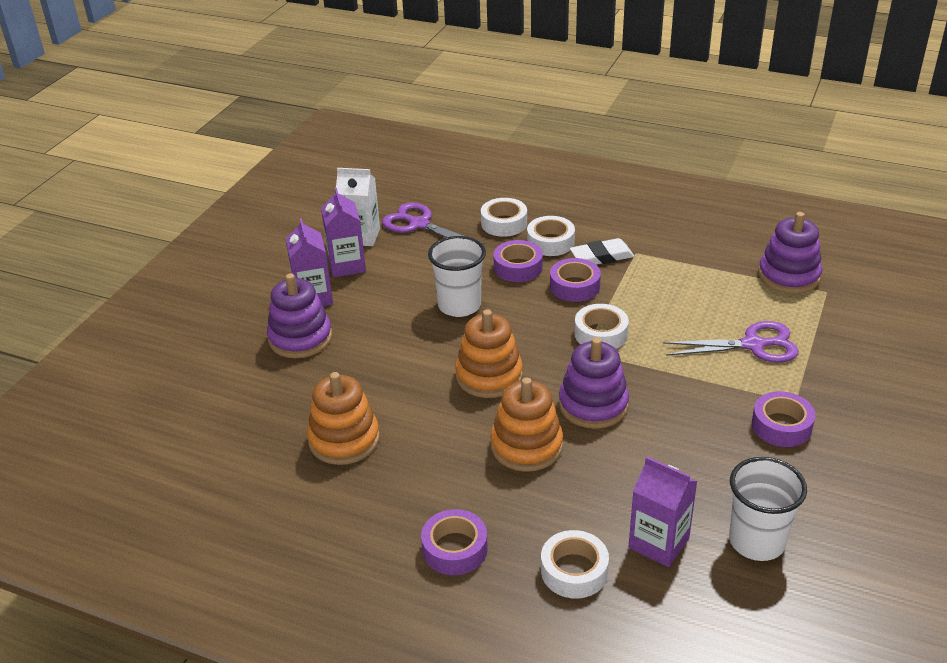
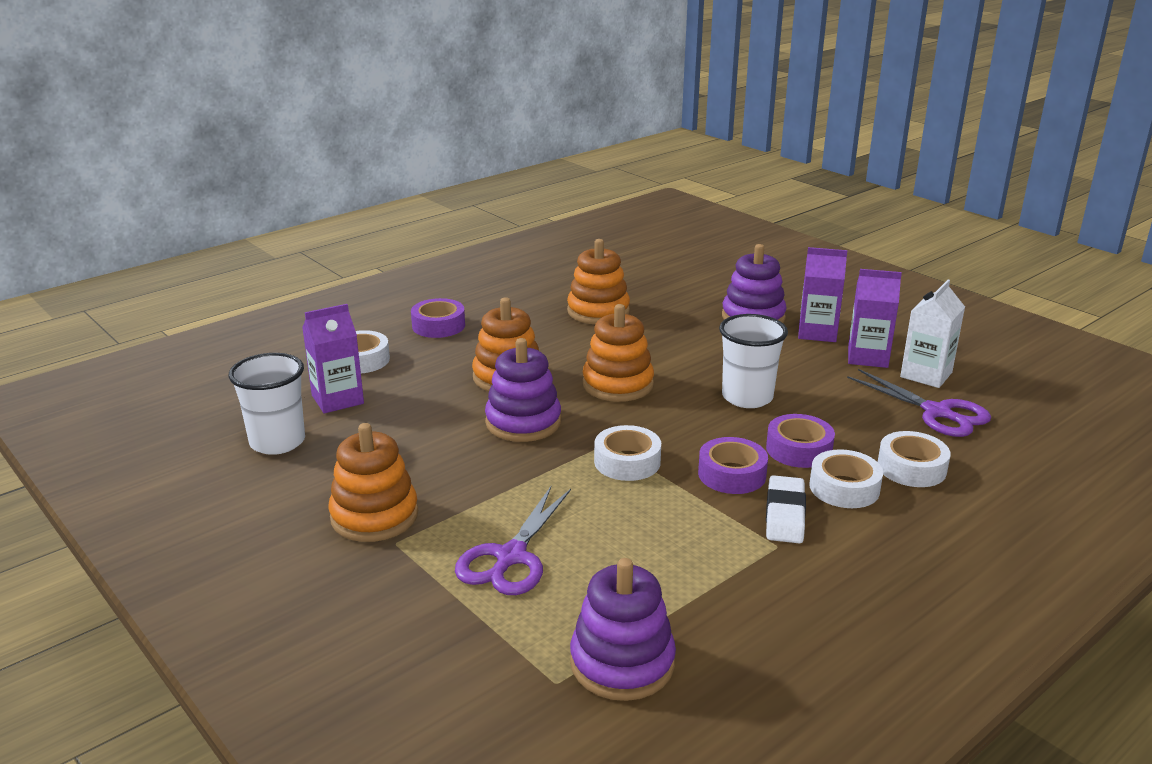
camera: 115 degrees right, 10 degrees down
purple scissors [382,202,485,245] -> purple scissors turned 75 degrees clockwise [847,369,991,437]
purple tape [752,391,815,447] -> orange stacking toy [328,423,418,542]

